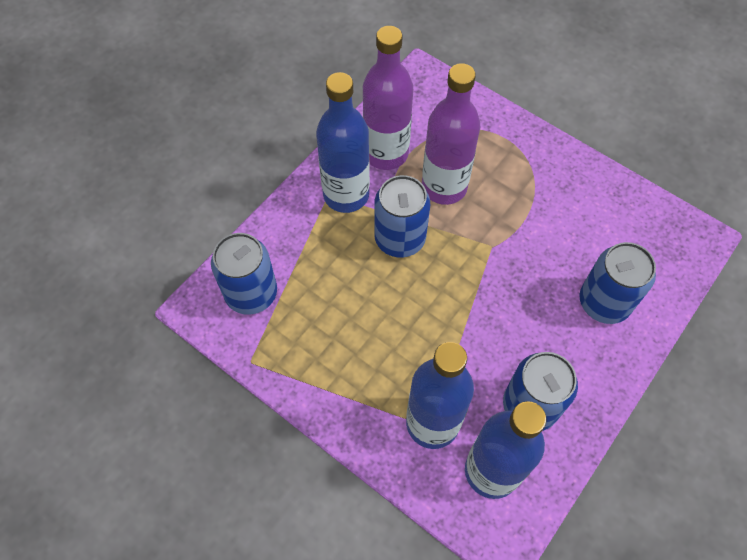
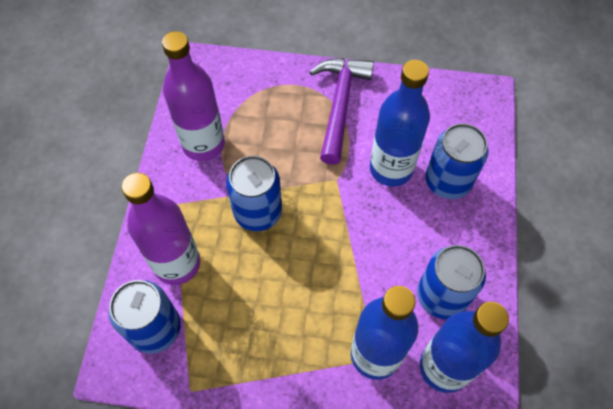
camera: 30 degrees left, 0 degrees up
blue bottle [316,72,370,213] -> blue bottle moved to [370,60,430,187]
purple bottle [422,63,480,205] -> purple bottle moved to [122,173,200,285]
none -> purple hammer [309,58,374,165]

